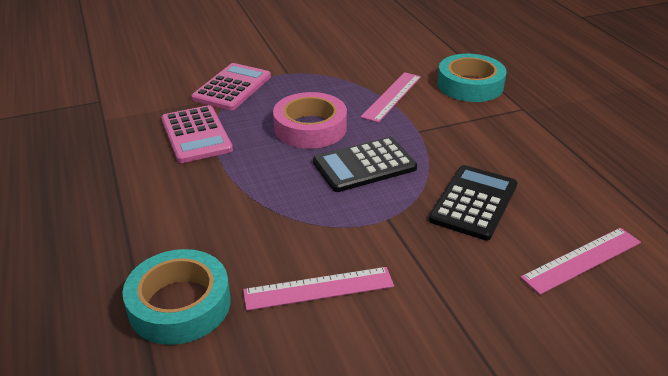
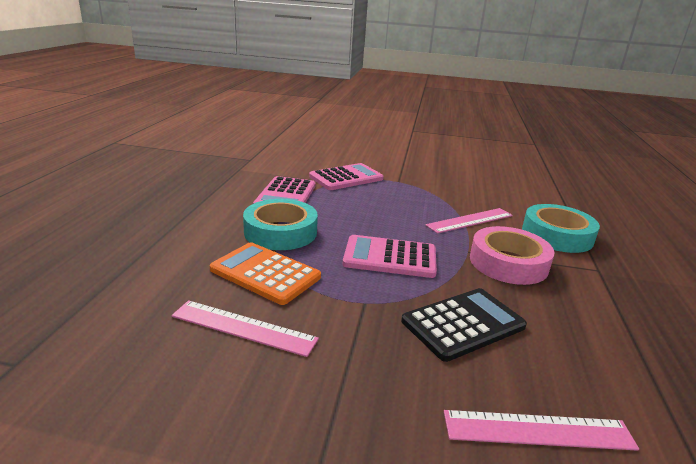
camera: 30 degrees right, 10 degrees down
turquoise tape [122,249,231,345] -> turquoise tape moved to [243,199,318,250]
pink tape [273,92,347,149] -> pink tape moved to [470,226,554,285]
black calculator [313,137,417,192] -> pink calculator [343,235,437,278]
none -> orange calculator [210,242,321,305]

